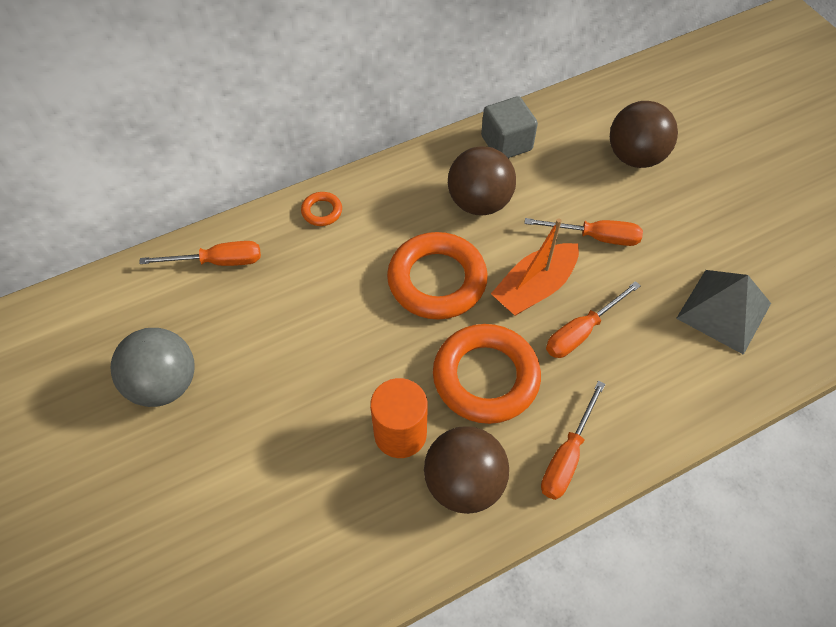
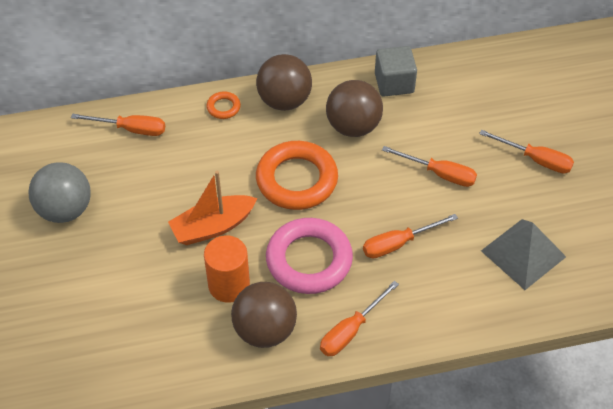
camera: 15 degrees right, 5 degrees down
orange ring [433,324,541,424] -> pink ring [266,218,353,294]
orange boat [491,219,579,316] -> orange boat moved to [168,171,257,245]
brown ball [610,101,678,168] -> brown ball moved to [256,54,312,111]
none -> orange screwdriver [479,130,574,173]

